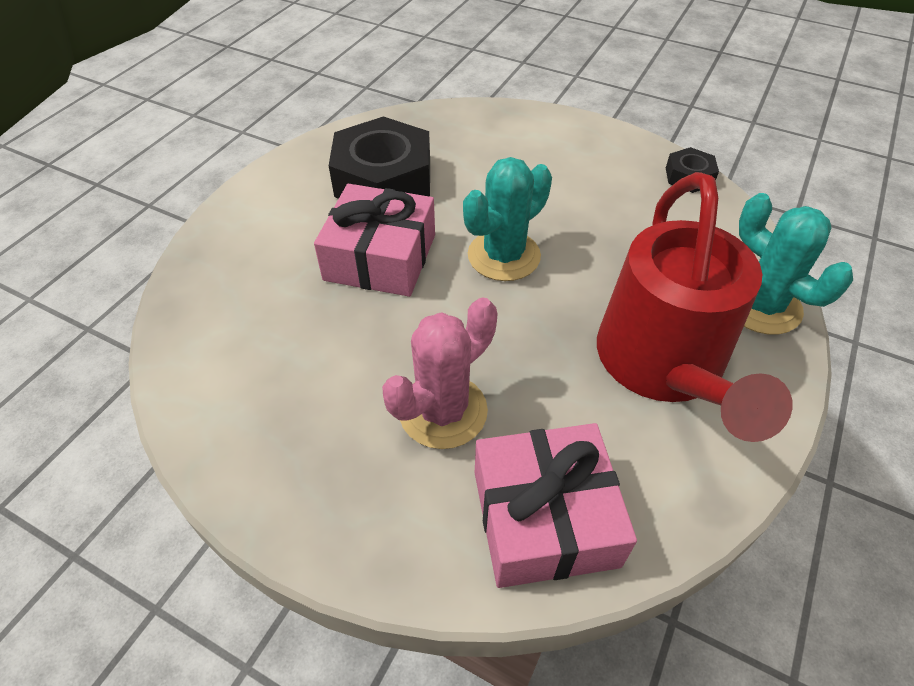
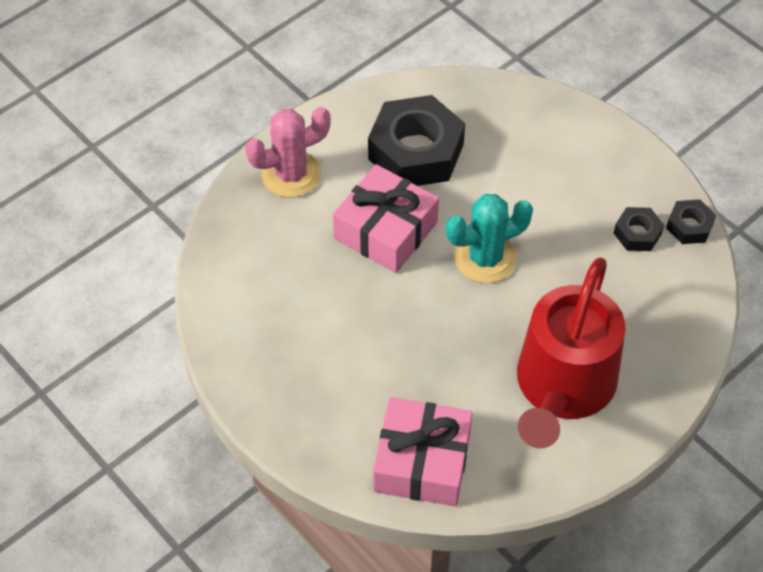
camera: 20 degrees right, 5 degrees up
pink cactus [382,297,498,449] -> pink cactus moved to [245,107,331,198]
turquoise cactus [739,193,853,335] -> none
none -> black nut [614,207,664,251]

